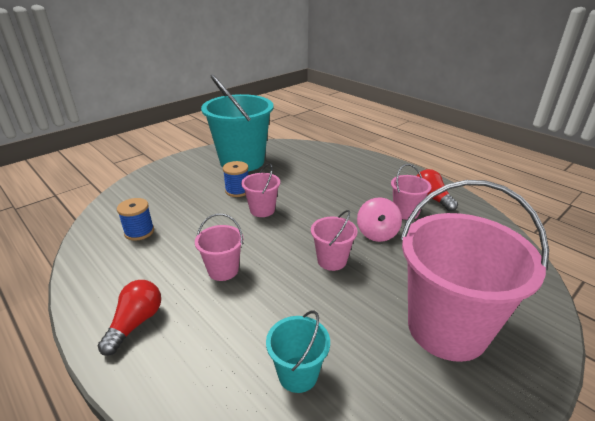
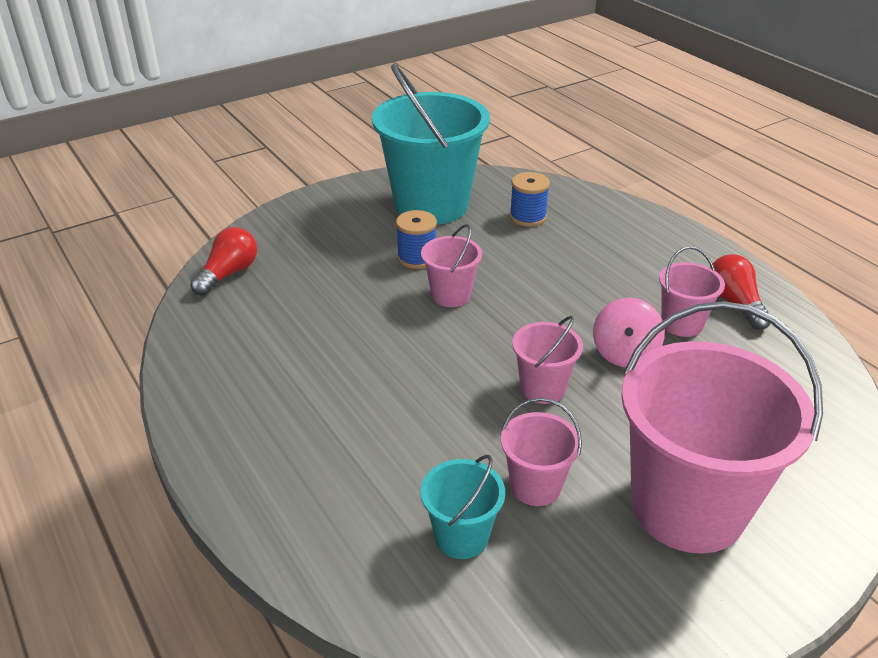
camera: 10 degrees right, 5 degrees up
red light bulb [98,280,161,356] -> red light bulb moved to [190,227,257,296]
blue spool [117,198,154,241] -> blue spool moved to [510,172,550,227]
pink bucket [195,214,244,281] -> pink bucket moved to [501,398,582,506]

